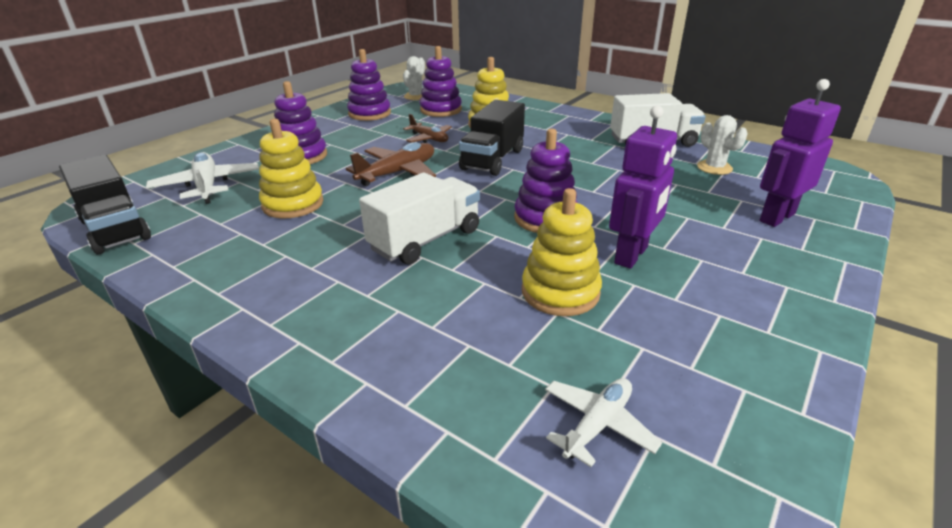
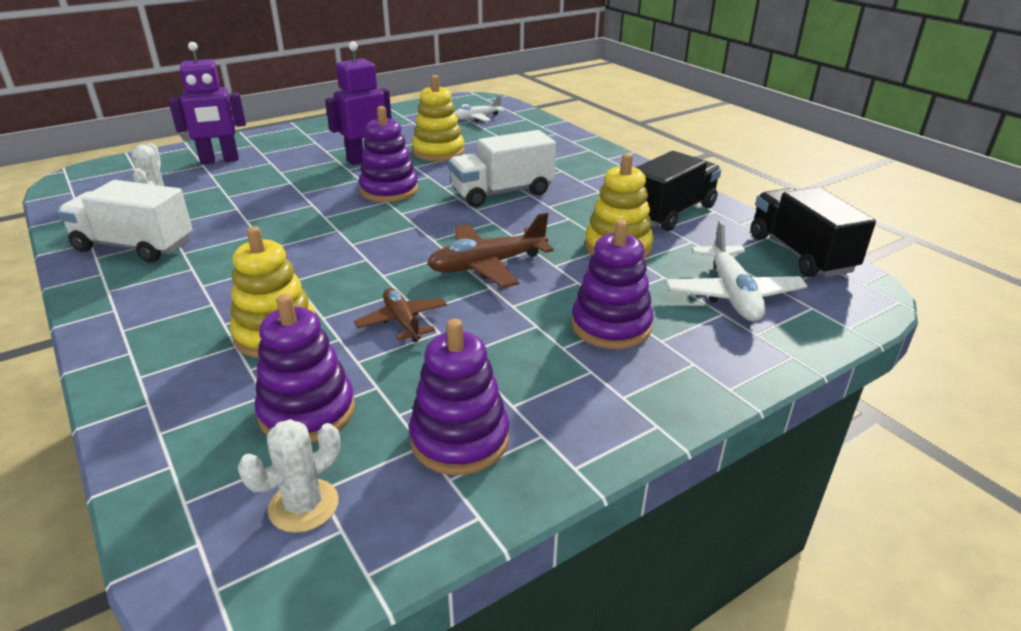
camera: 160 degrees left, 0 degrees up
black truck [459,100,525,176] -> black truck moved to [635,151,721,231]

